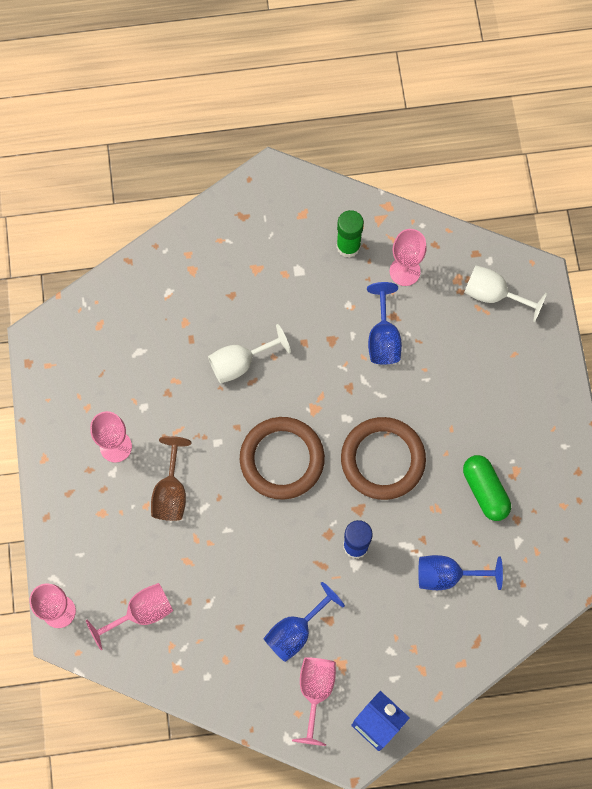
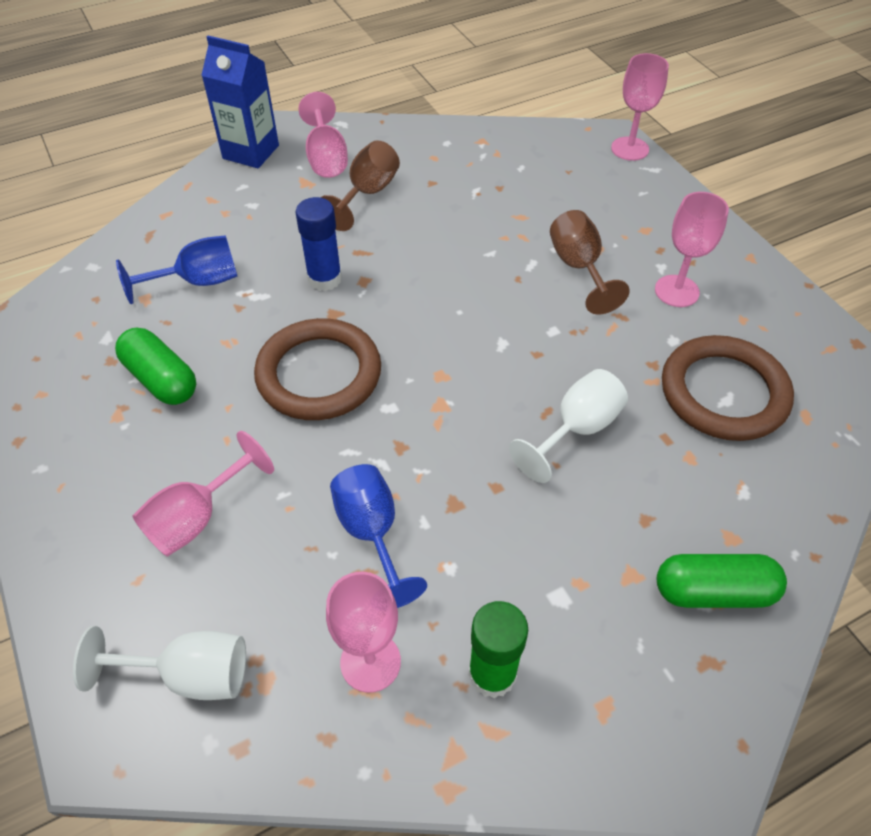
camera: 160 degrees right, 20 degrees down
pink goblet [86,583,173,650] -> pink goblet moved to [132,431,274,556]
brown ring [240,417,325,500] -> brown ring moved to [662,335,794,441]
blue goblet [263,582,345,662] -> brown goblet [320,141,400,231]
none -> green capsule [657,554,787,608]

